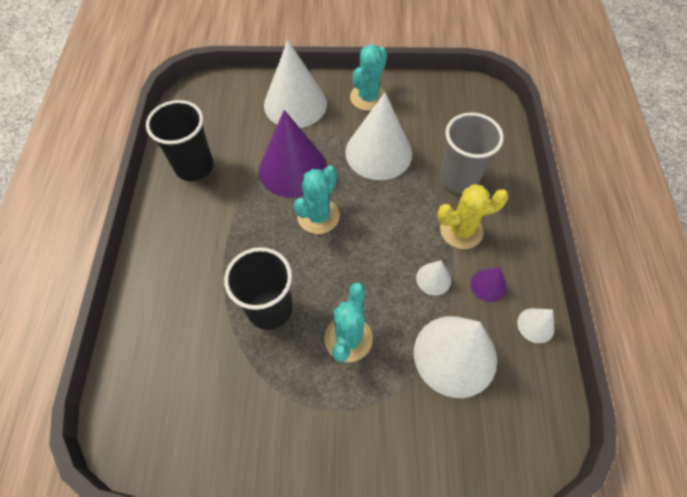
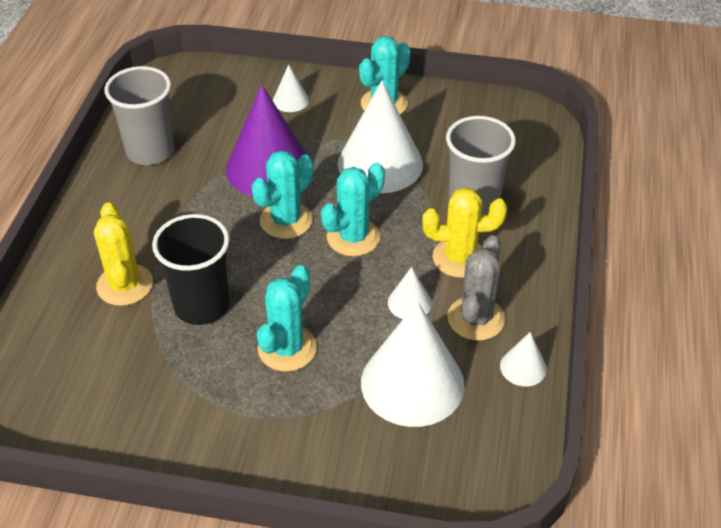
camera: 10 degrees right, 15 degrees down
black cup [146,100,213,181] -> grey cup [105,66,174,165]
white cone [264,40,327,128] -> white cone [273,64,309,112], size x0.46
purple cone [471,267,506,302] -> grey cactus [447,235,506,341]
none -> yellow cactus [94,202,153,306]
none -> turquoise cactus [321,162,385,256]

